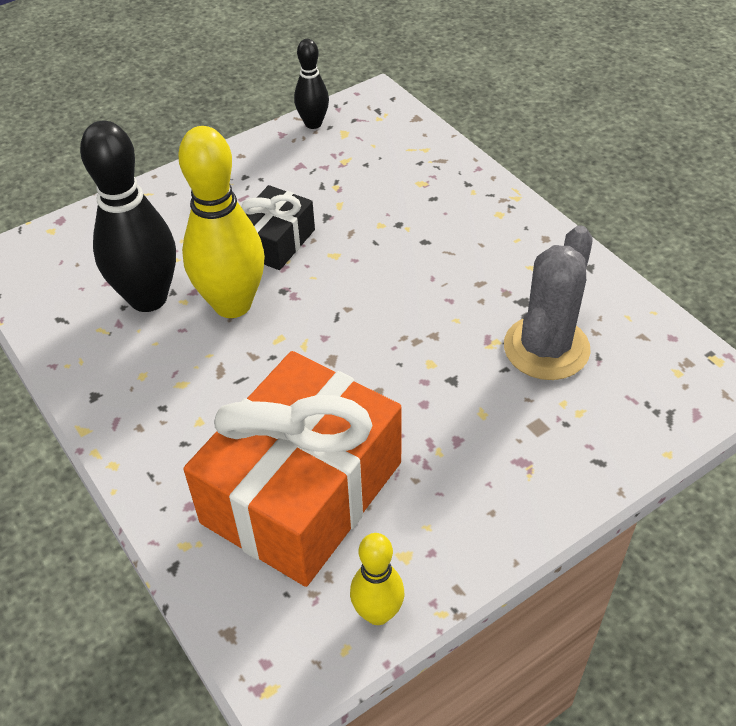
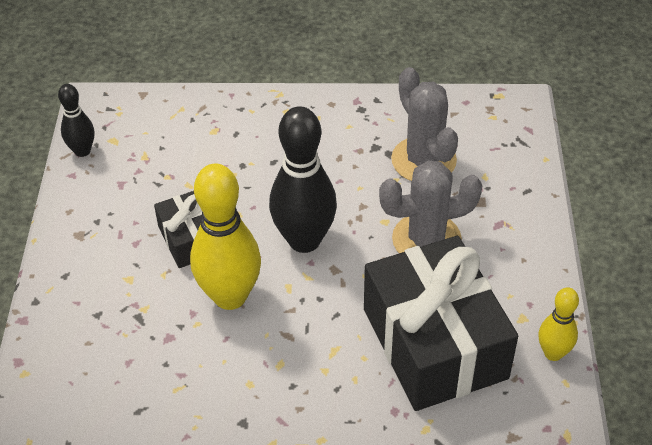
camera: 55 degrees left, 0 degrees up
black bowling pin [80,121,176,312] -> black bowling pin moved to [269,106,337,253]
orange gift [183,351,402,587] -> black gift [364,236,518,411]
none -> grey cactus [379,160,482,253]

